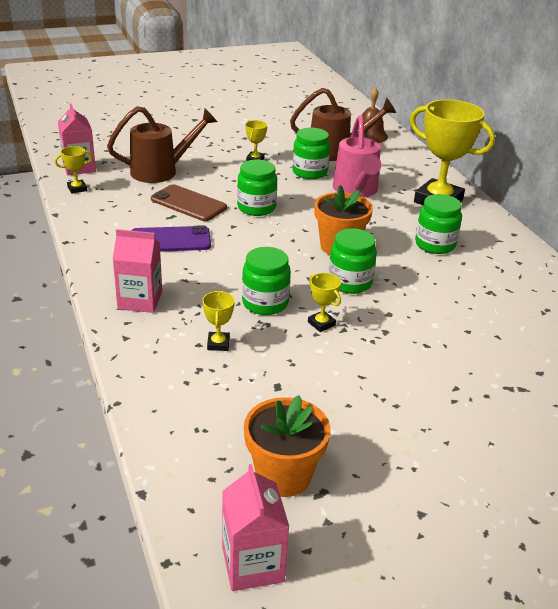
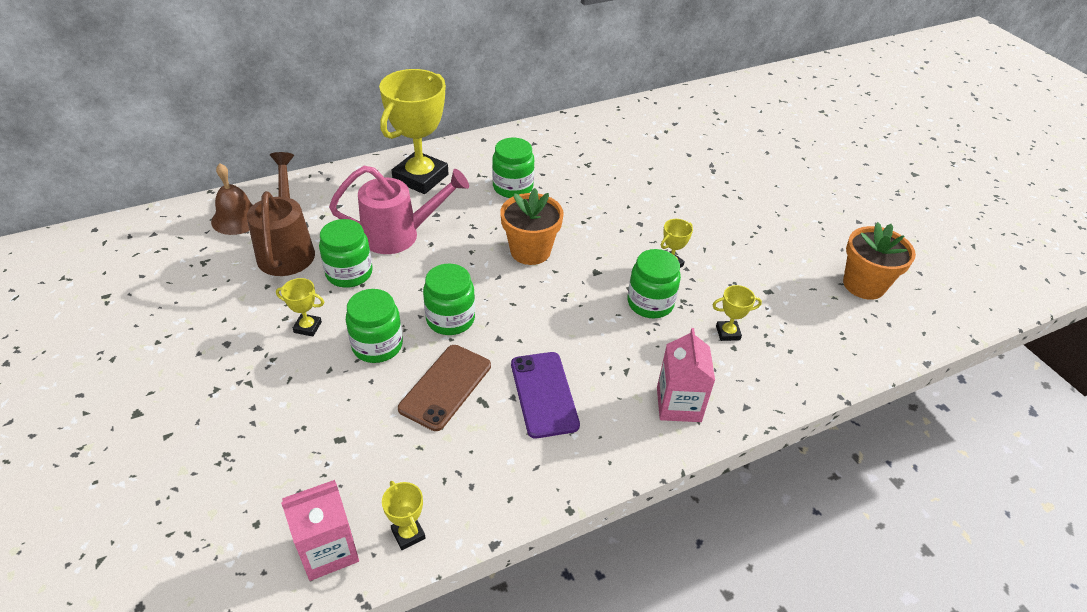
camera: 95 degrees left, 10 degrees up
brown watering can [107,106,217,183] -> none
pink carton [222,464,289,591] -> none
green jar [329,228,377,294] -> green jar moved to [346,289,403,363]

